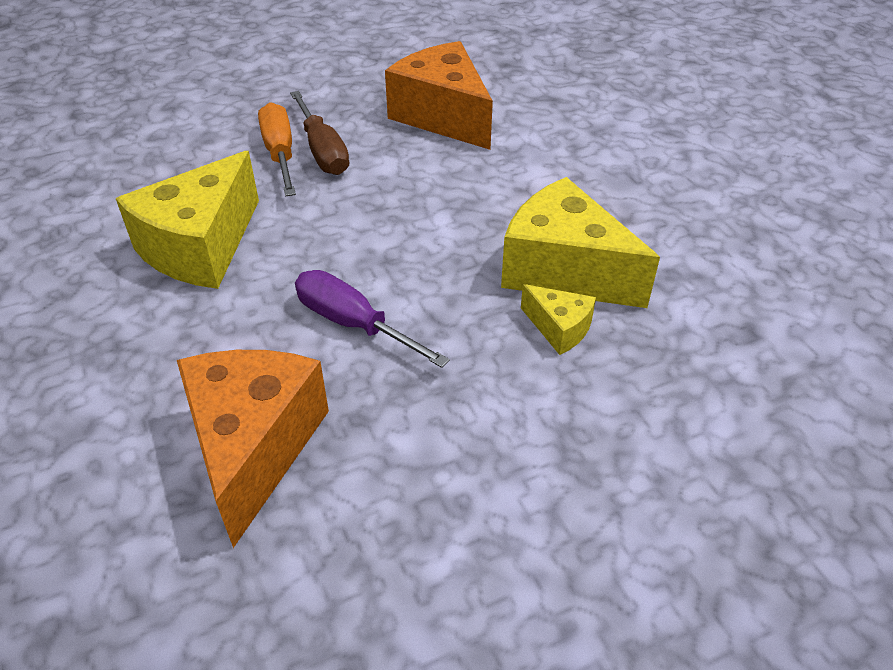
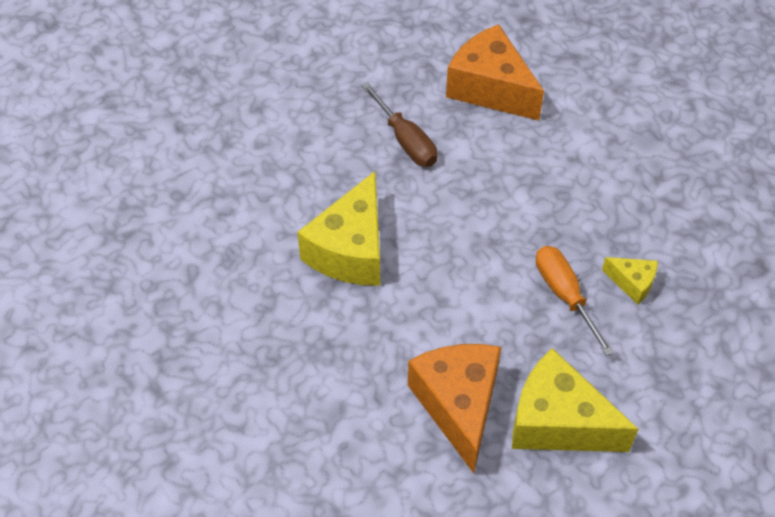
camera: 10 degrees left, 10 degrees up
orange screwdriver [258,102,296,196] -> orange screwdriver moved to [536,246,614,356]
purple screwdriver [295,270,450,368] -> none
yellow cheese [501,177,660,308] -> yellow cheese moved to [512,348,638,452]

